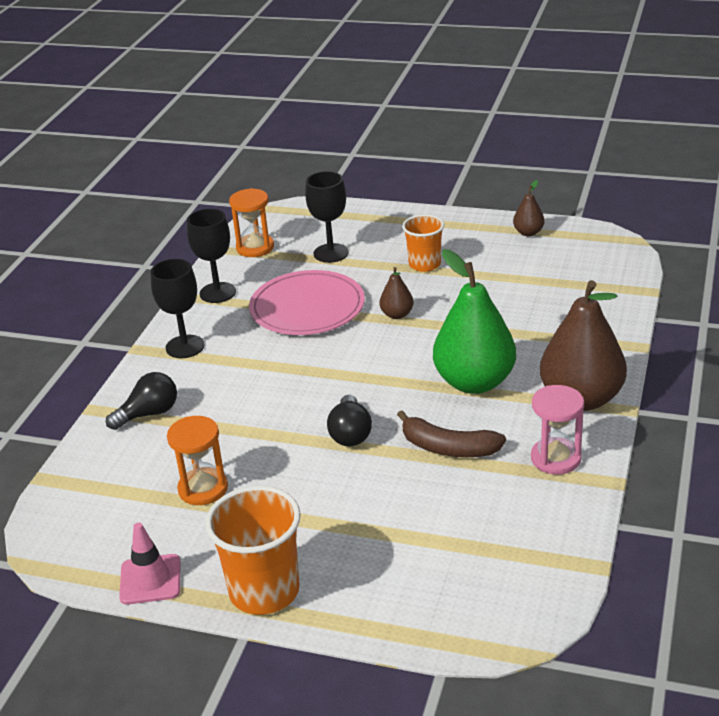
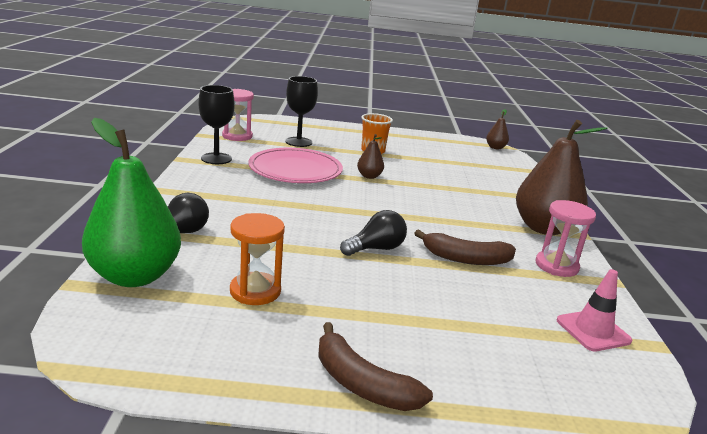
camera: 20 degrees left, 10 degrees down
pink traffic cone [119,523,180,605] -> pink traffic cone moved to [557,269,632,351]
black goblet [150,259,205,358] -> none
orange cup [205,486,301,615] -> brown banana [318,322,433,411]
orange hourglass [229,188,274,257] -> pink hourglass [222,89,254,141]
black light bulb [327,395,372,446] -> black light bulb turned 105 degrees counterclockwise [340,210,407,256]
green pear [433,249,516,394] -> green pear moved to [82,118,181,287]
brown pear [513,180,545,236] -> brown pear moved to [486,109,509,149]

